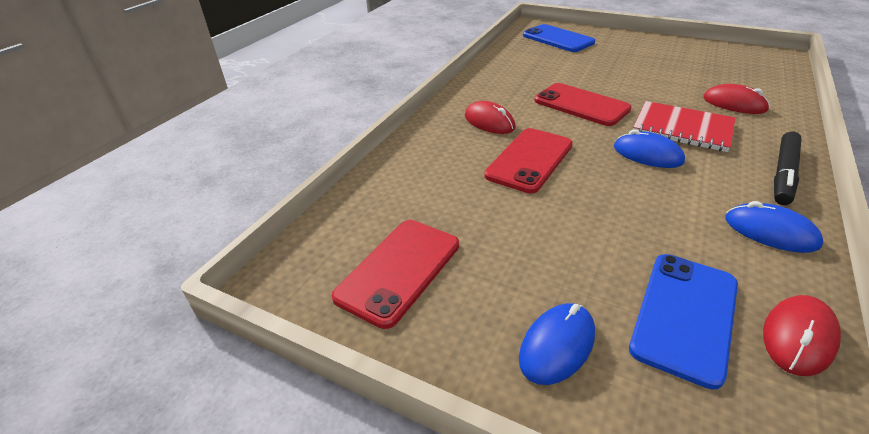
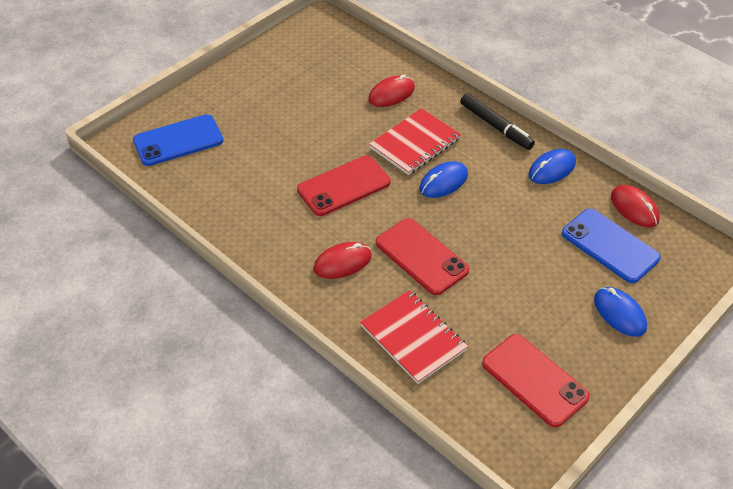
camera: 75 degrees left, 10 degrees up
none -> red notebook [360,290,468,384]

